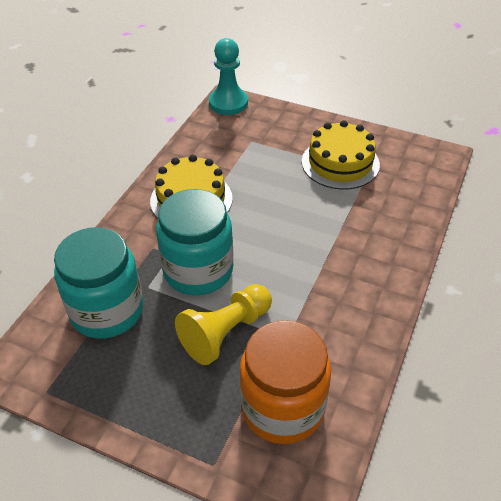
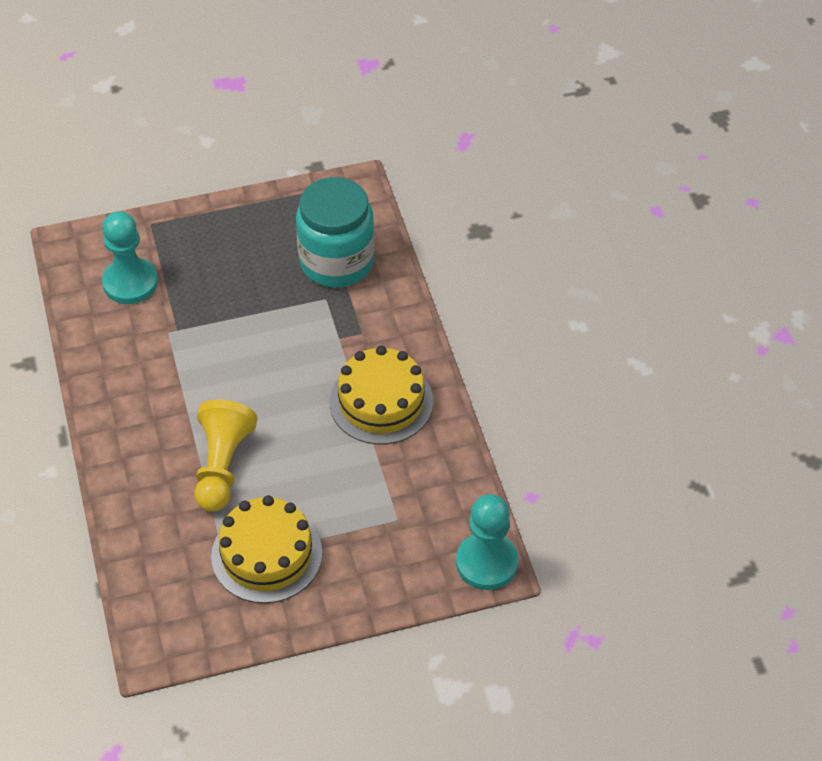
camera: 140 degrees right, 5 degrees up
turquoise jar [156,189,233,295] -> none
yellow pawn [175,284,272,365] -> yellow pawn moved to [194,400,258,512]
orange jar [239,320,331,444] -> turquoise pawn [102,211,158,304]

